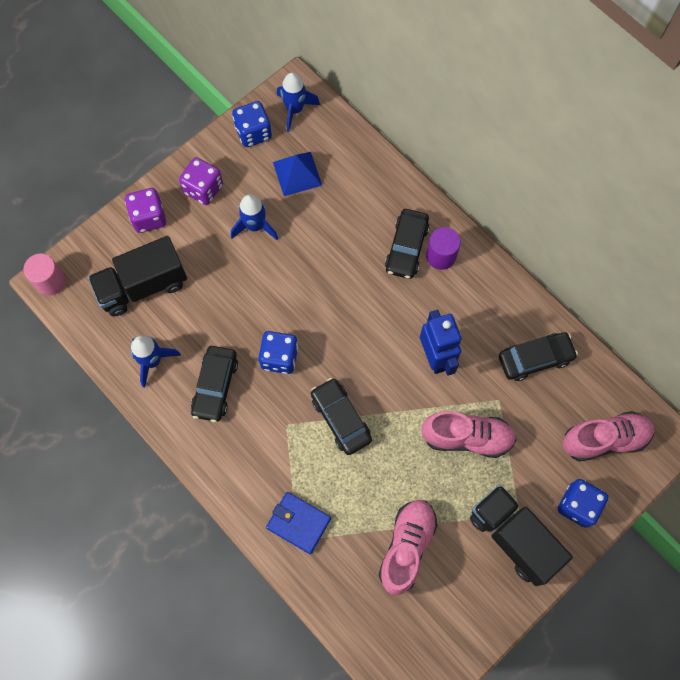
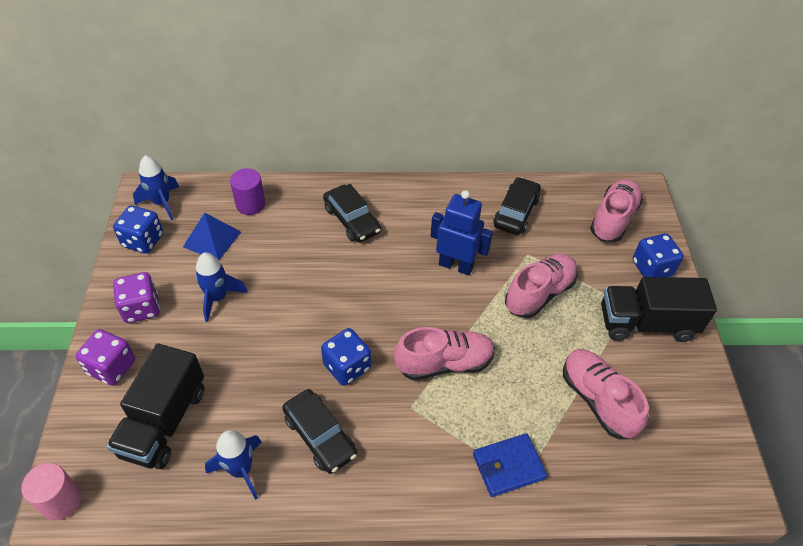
camera: 50 degrees left, 20 degrees down
black car [311,378,372,455] -> pink shoe [394,327,495,380]
purple cylinder [426,227,461,270] -> purple cylinder moved to [230,168,265,215]

